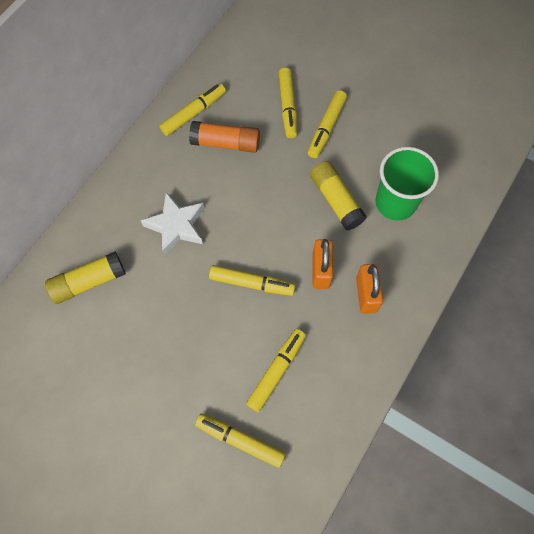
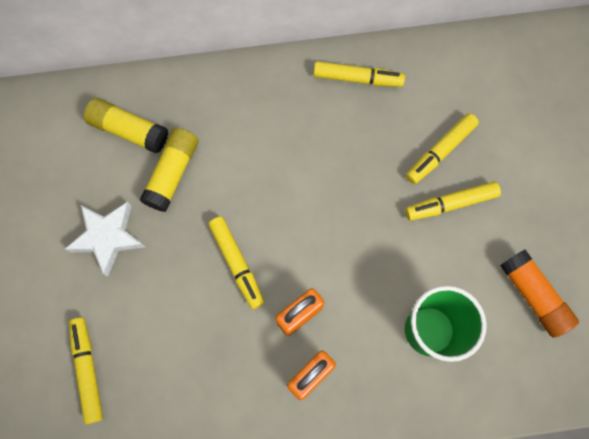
camera: 50 degrees right, 5 degrees up
white star [141,192,204,256] -> white star moved to [65,202,145,276]
orange glue stick [189,121,260,153] -> orange glue stick moved to [500,249,579,338]
yellow marker [246,329,306,412] -> none
yellow glue stick [310,161,367,230] -> yellow glue stick moved to [140,128,199,212]

